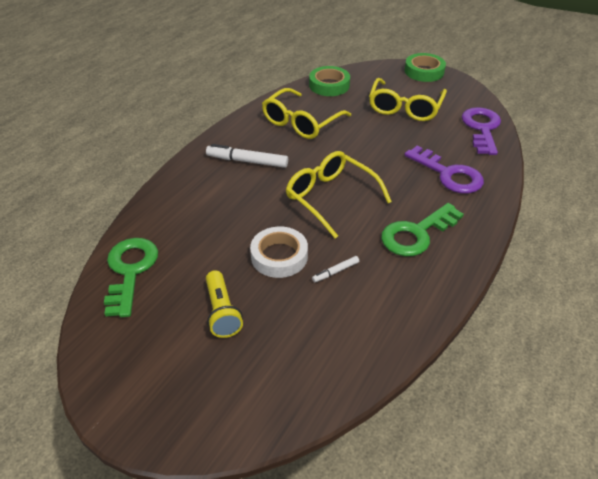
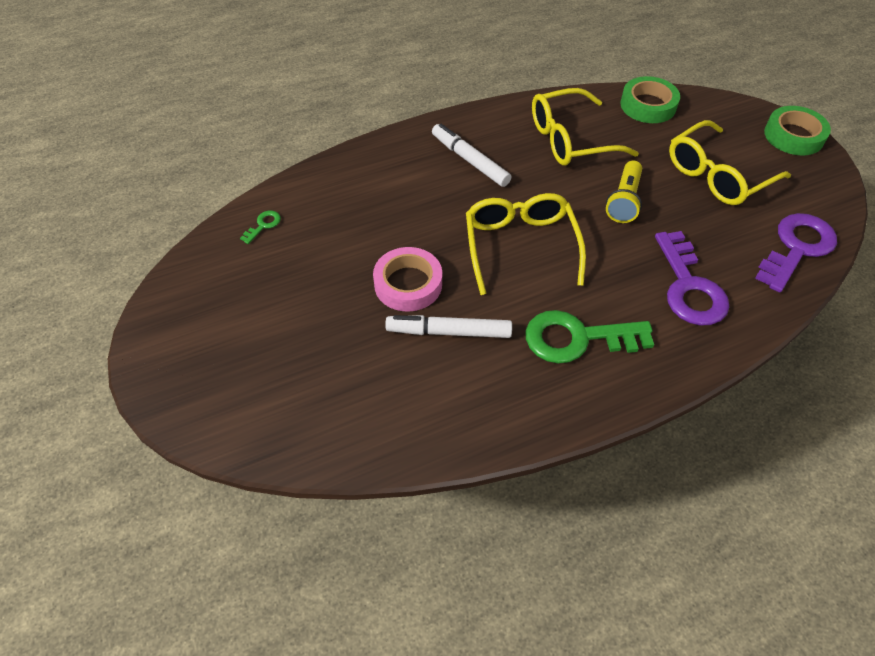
camera: 35 degrees right, 10 degrees up
green key [104,238,158,317] -> green key [240,211,281,244], size x0.43
yellow flashlight [206,270,243,338] -> yellow flashlight moved to [606,161,642,223]
white tape [250,227,308,278] -> pink tape [373,247,442,312]
white marker [312,256,359,282] -> white marker [385,315,512,338], size x1.90

